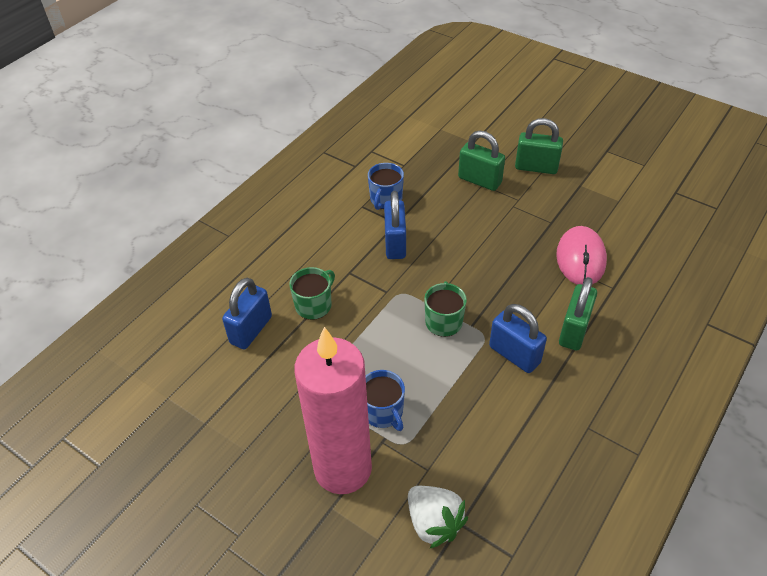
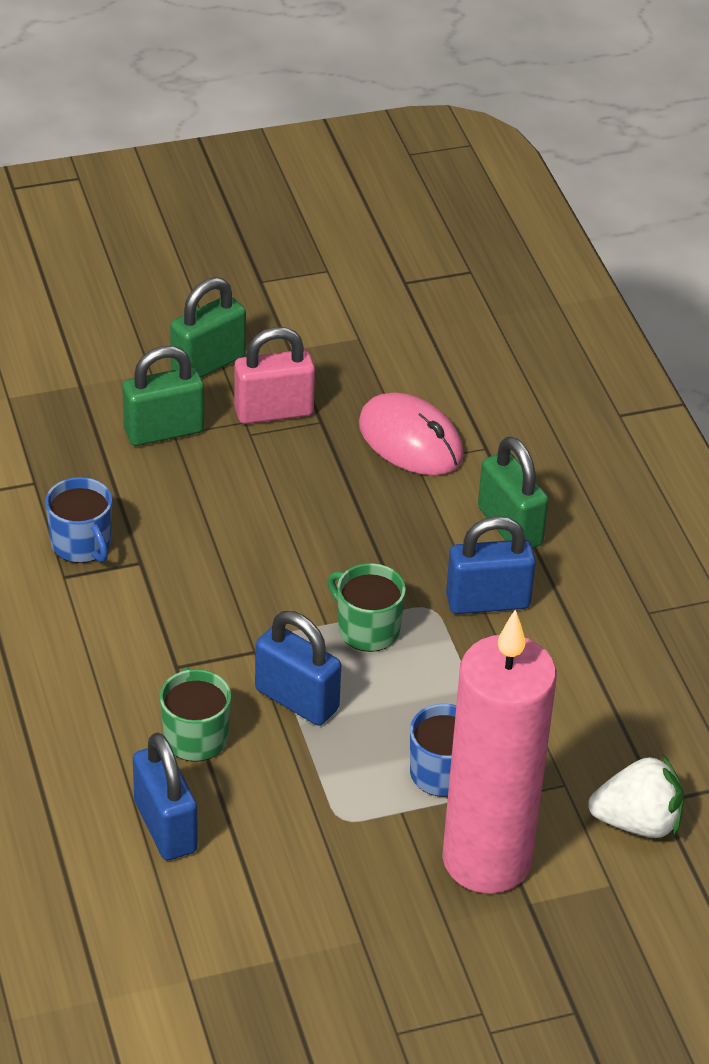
camera: 55 degrees left, 5 degrees down
blue padlock [384,191,406,259] -> blue padlock moved to [255,611,341,726]
none -> pink padlock [234,327,315,424]

